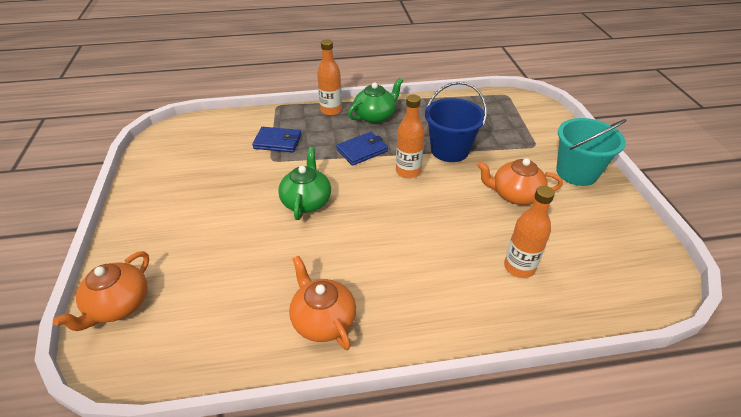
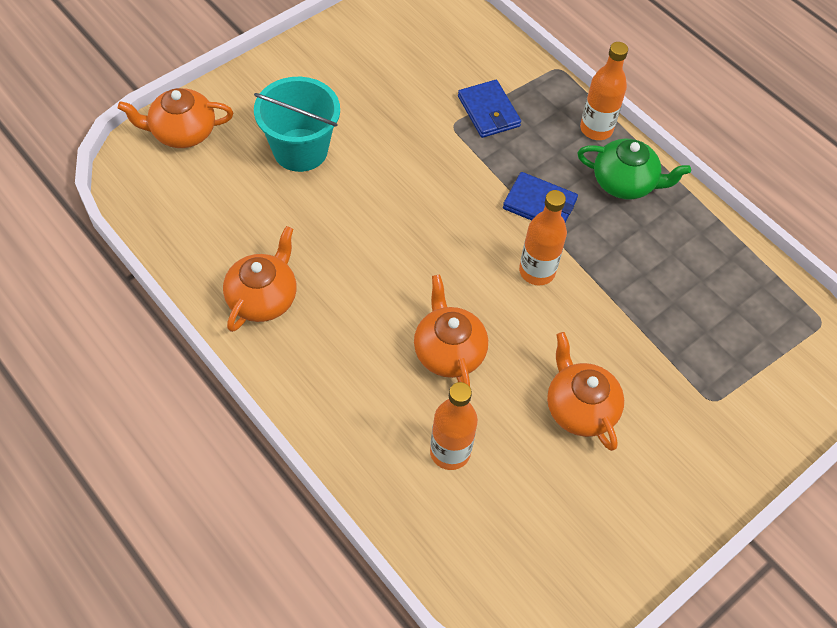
camera: 55 degrees right, 15 degrees up
green teapot [278,147,331,220] -> none
blue bucket [425,82,487,162] -> none
turquoise bucket [556,118,627,186] -> turquoise bucket moved to [254,77,340,172]
none -> orange teapot [414,275,488,387]

